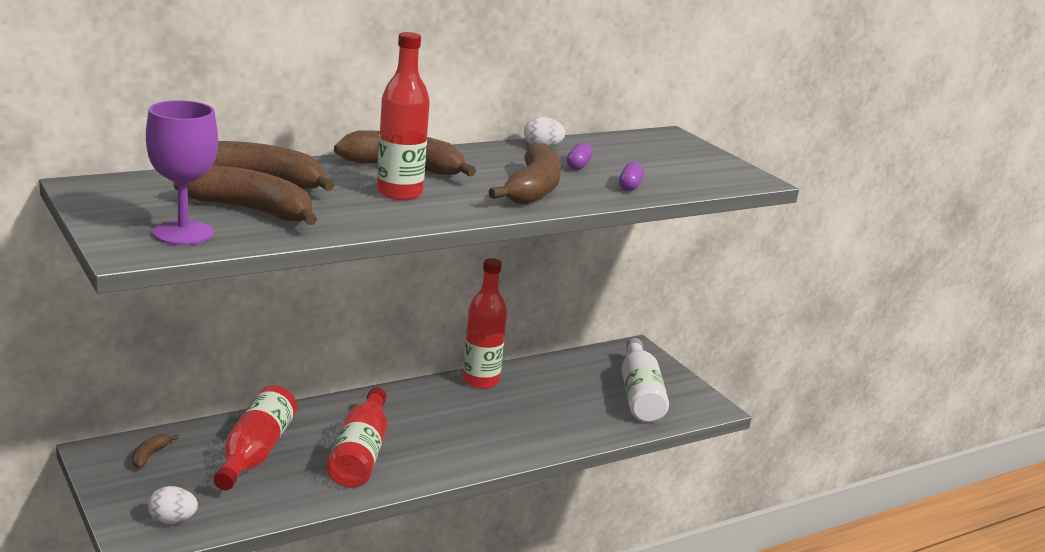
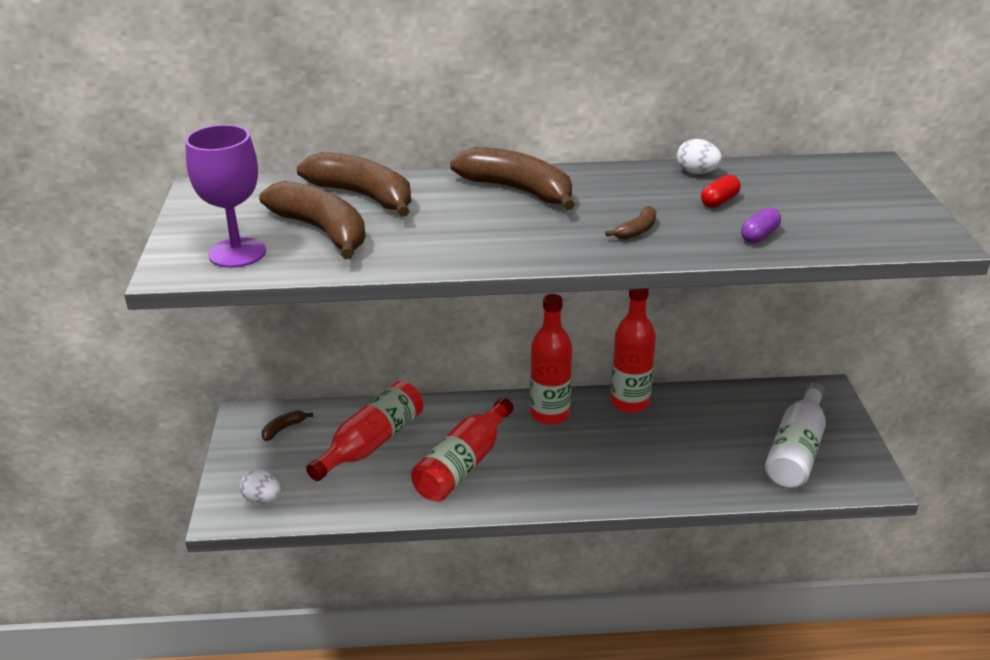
camera: 30 degrees right, 10 degrees up
red bottle [377,32,430,200] -> red bottle moved to [530,294,572,425]
brown banana [488,143,561,205] -> brown banana [605,206,656,240], size x0.44
purple capsule [567,143,593,170] -> red capsule [701,175,741,208]

